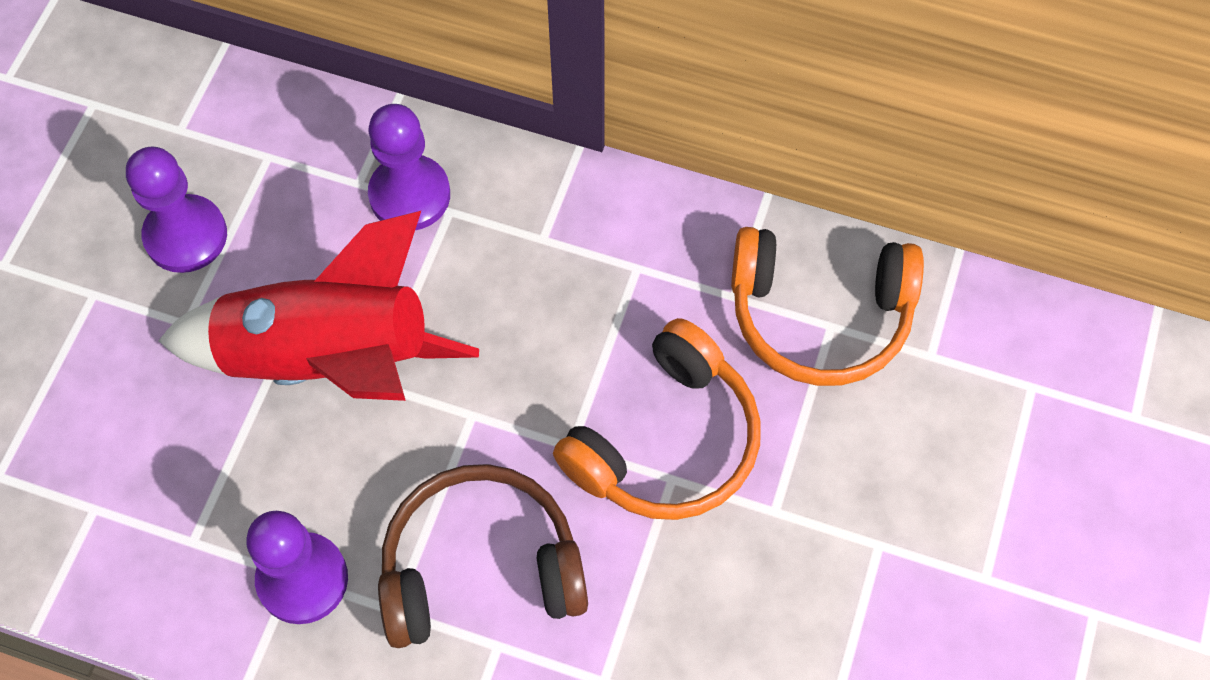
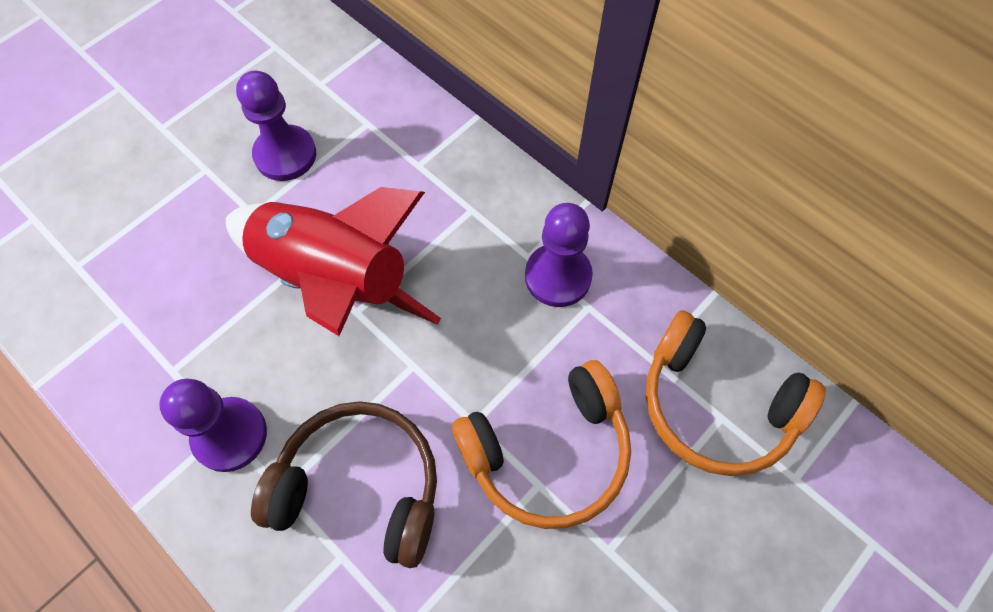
camera: 25 degrees right, 0 degrees up
purple pawn [368,104,450,230] -> purple pawn moved to [525,203,593,307]

